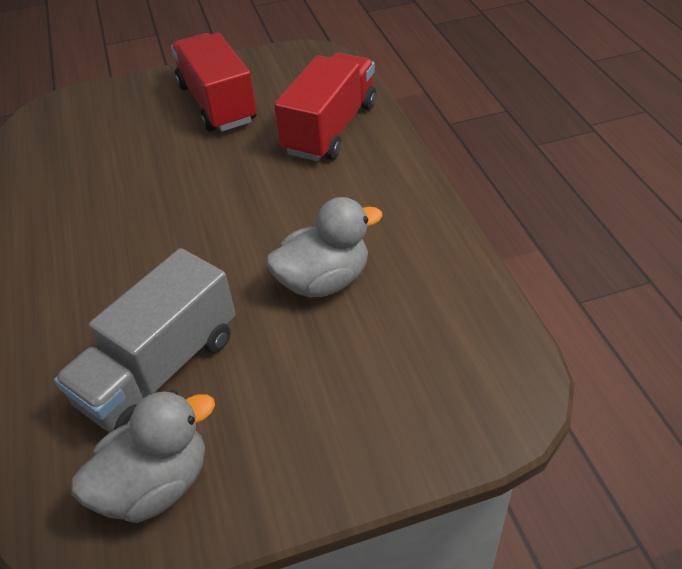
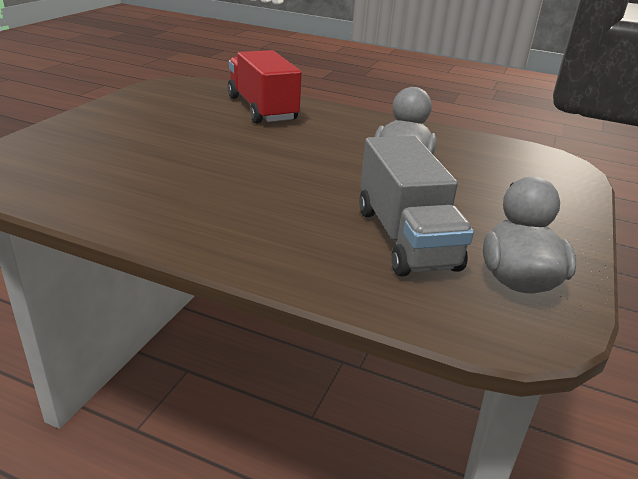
camera: 55 degrees left, 15 degrees down
red truck [171,33,257,132] -> none

